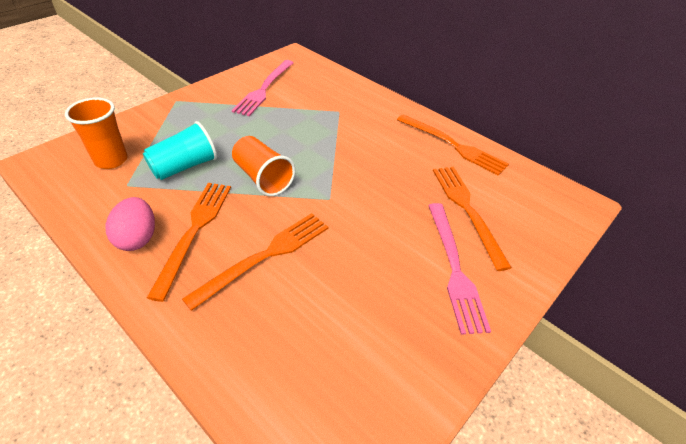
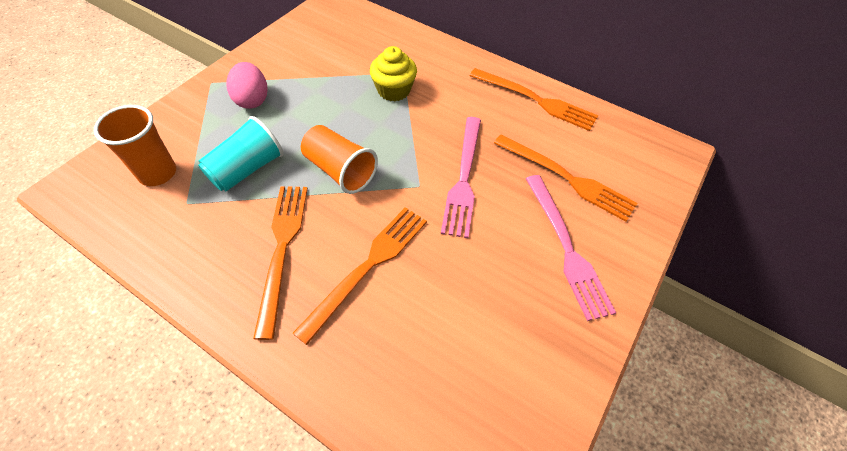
camera: 10 degrees left, 10 degrees up
pink egg [106,197,155,251] -> pink egg moved to [226,62,268,109]
pink fork [232,60,294,116] -> pink fork moved to [441,117,481,238]
orange fork [433,167,512,271] -> orange fork turned 150 degrees clockwise [494,134,637,222]
none -> yellow cupcake [370,46,417,101]

